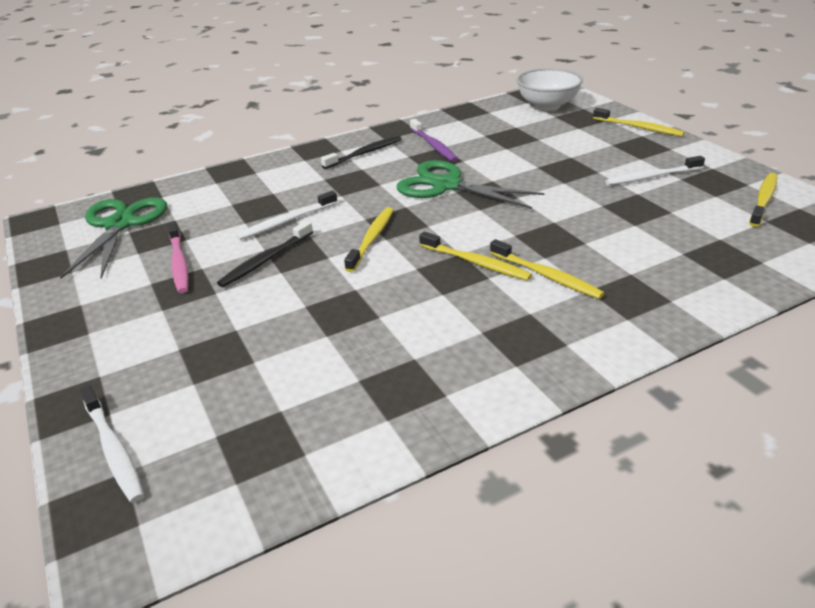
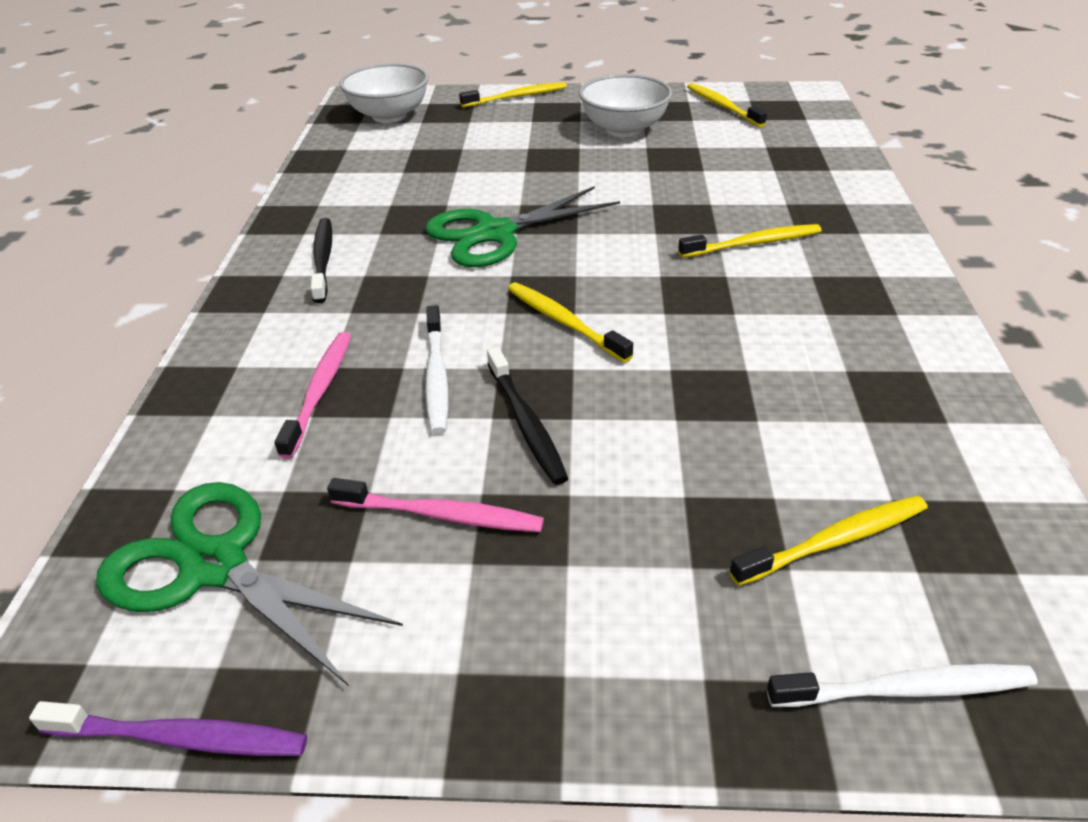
camera: 60 degrees left, 5 degrees up
purple toothbrush [410,119,458,162] -> purple toothbrush moved to [29,701,307,756]
yellow toothbrush [419,231,532,281] -> yellow toothbrush moved to [729,496,928,586]
white toothbrush [605,156,705,185] -> white bowl [579,74,672,137]
none -> pink toothbrush [274,332,351,459]

